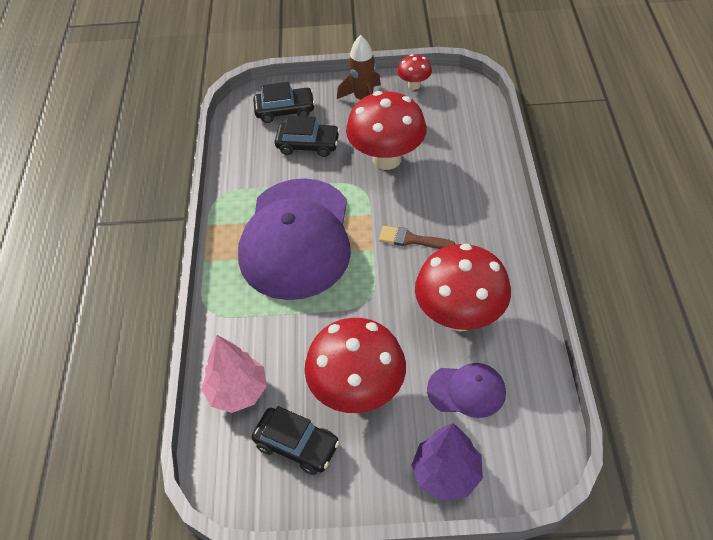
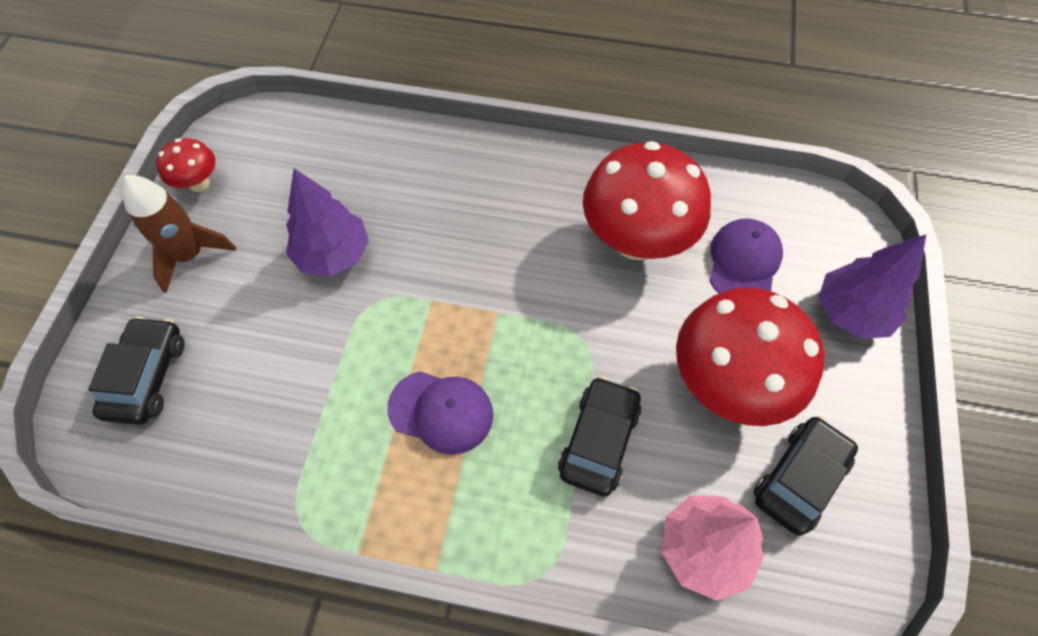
camera: 80 degrees left, 10 degrees up
purple cap [238,178,351,300] -> purple cap [387,371,493,455], size x0.44
black car [275,116,340,157] -> black car moved to [558,376,642,496]
red mushroom [346,91,427,170] -> purple tree [286,168,369,277]
brown brush [379,226,455,249] -> none

